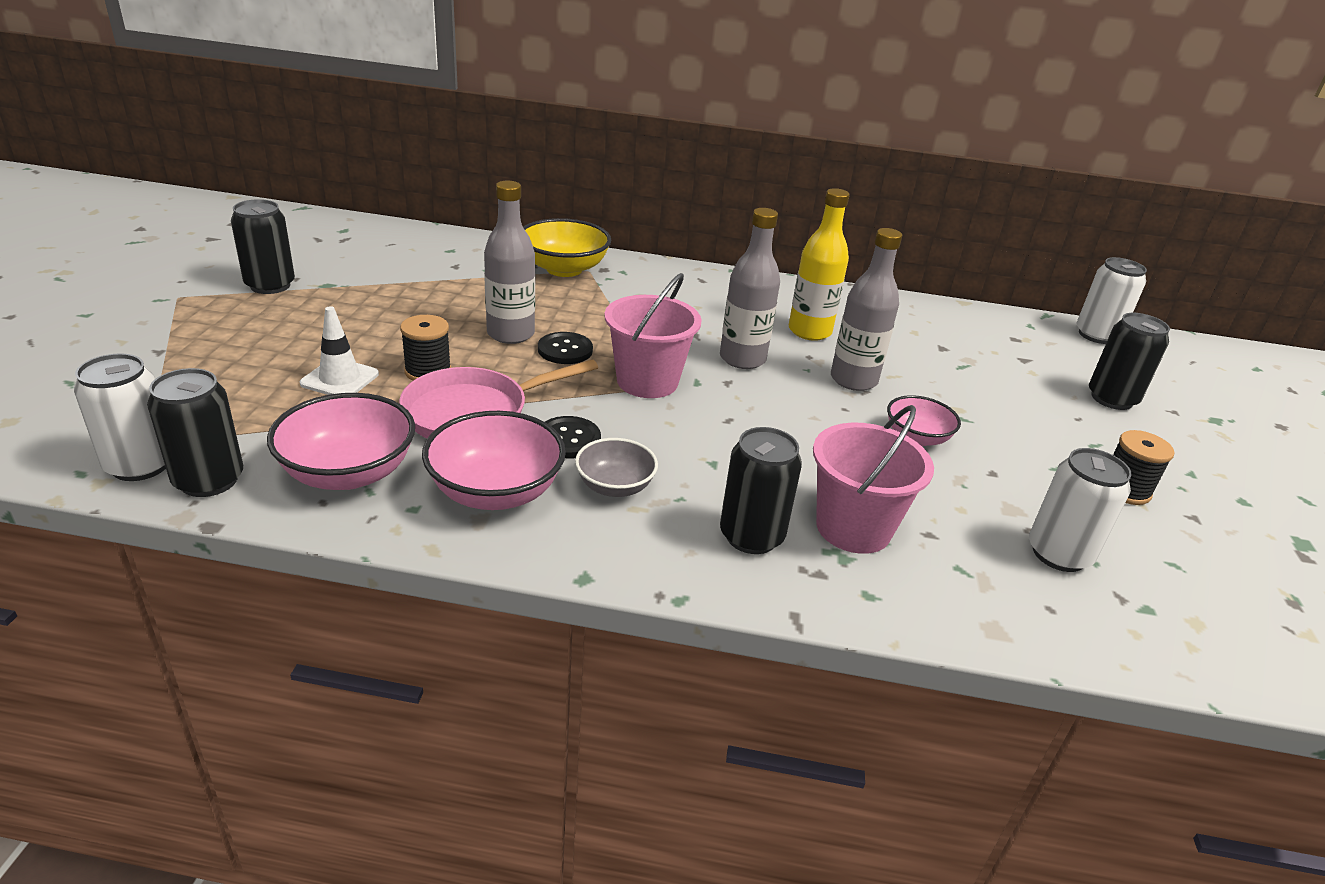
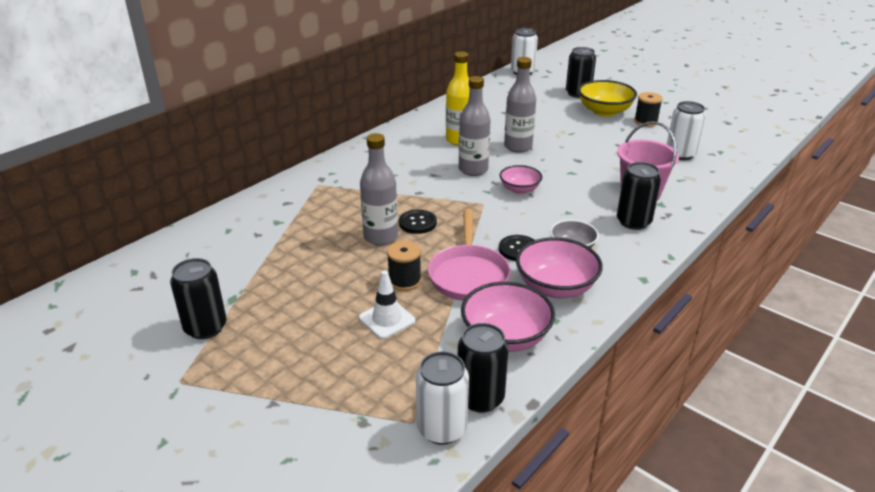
camera: 55 degrees left, 0 degrees up
yellow bowl [523,218,611,277] -> yellow bowl moved to [578,80,637,117]
pink bucket [604,273,702,398] -> none
pink bowl [887,395,961,446] -> pink bowl moved to [500,165,542,194]

